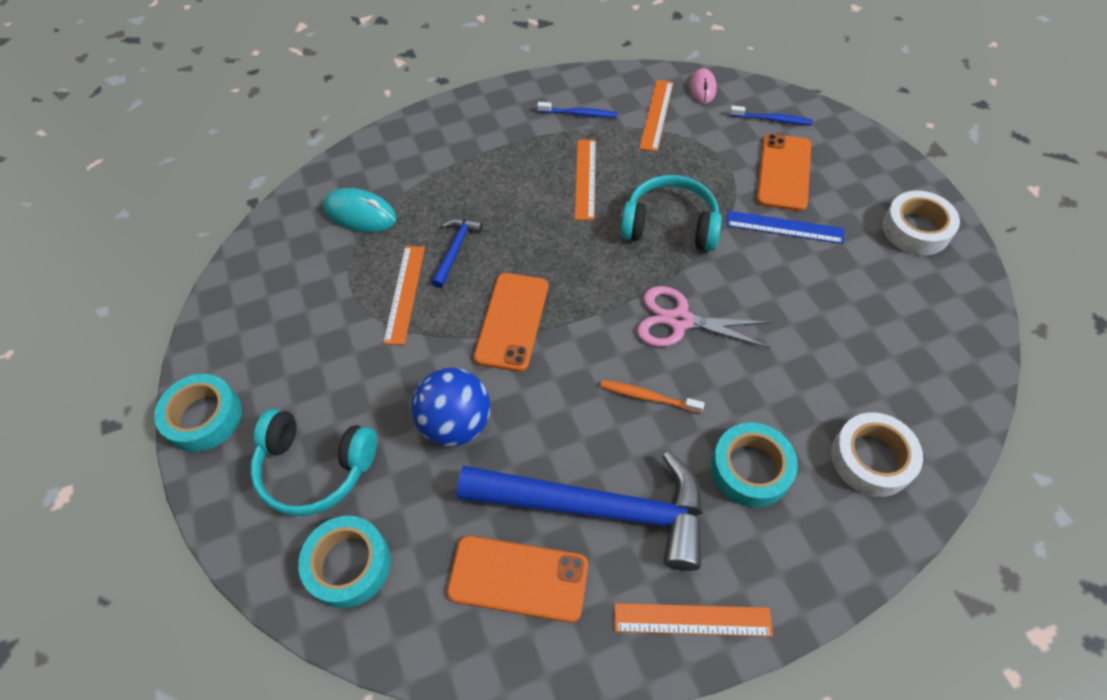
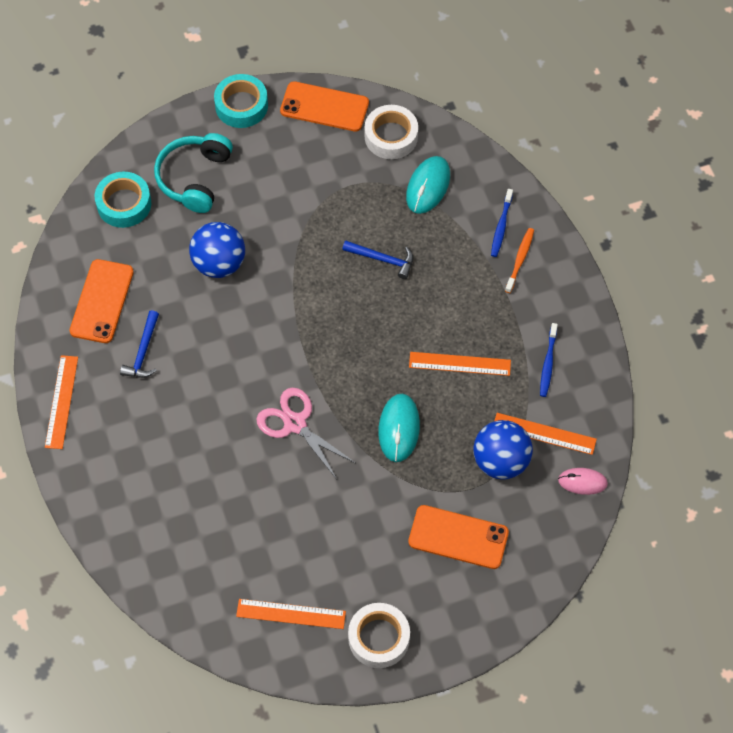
camera: 90 degrees right, 5 degrees up
orange ruler [383,246,425,345] -> orange ruler moved to [236,599,346,629]
blue hammer [457,451,703,571] -> blue hammer [120,310,159,378], size x0.44
orange phone [474,273,548,372] -> orange phone moved to [280,81,369,132]
orange toothbrush [600,380,705,413] -> orange toothbrush moved to [505,228,534,293]
turquoise headphones [621,175,722,251] -> turquoise mouse [378,394,420,462]
pink scissors [637,286,772,348] -> pink scissors turned 60 degrees counterclockwise [256,388,355,479]
turquoise tape [711,422,798,507] -> none
blue ruler [726,211,844,244] -> none
blue toothbrush [730,106,813,125] -> blue toothbrush moved to [491,189,513,257]
white tape [831,412,923,497] -> white tape moved to [365,105,418,159]
none -> blue ball [473,420,533,480]

